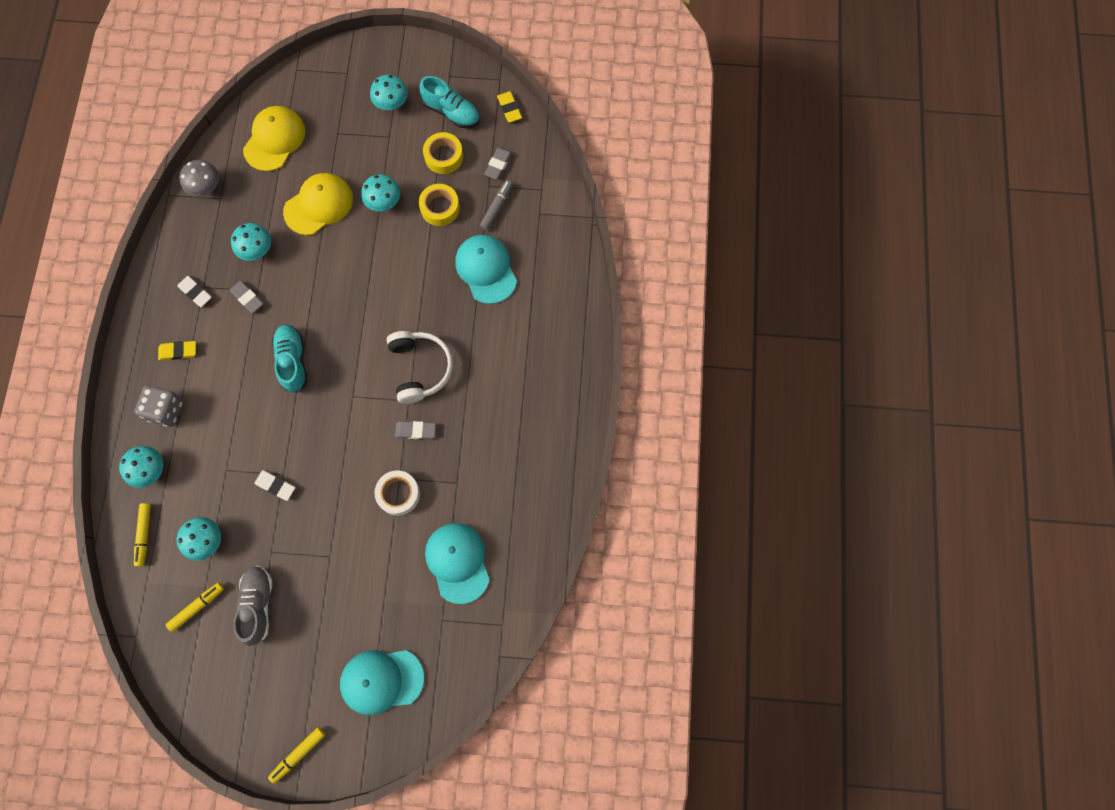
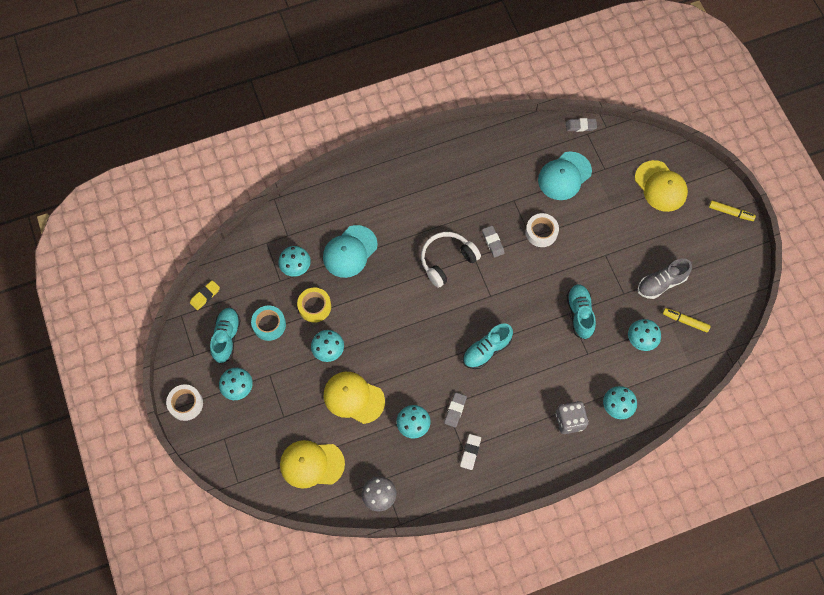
camera: 115 degrees left, 5 degrees down
yellow marker [134,503,151,567] -> none
yellow eraser [158,341,196,360] -> none
white eraser [254,470,295,501] -> turquoise shoe [567,284,596,340]
turquoise cap [340,650,424,715] -> yellow cap [635,160,688,212]
yellow tape [423,132,463,174] -> turquoise tape [251,305,286,341]
grey marker [480,180,513,231] -> turquoise mushroom [278,246,311,277]
grey eraser [484,147,512,179] -> grey eraser moved to [566,118,597,132]
none -> white tape [166,384,203,421]

